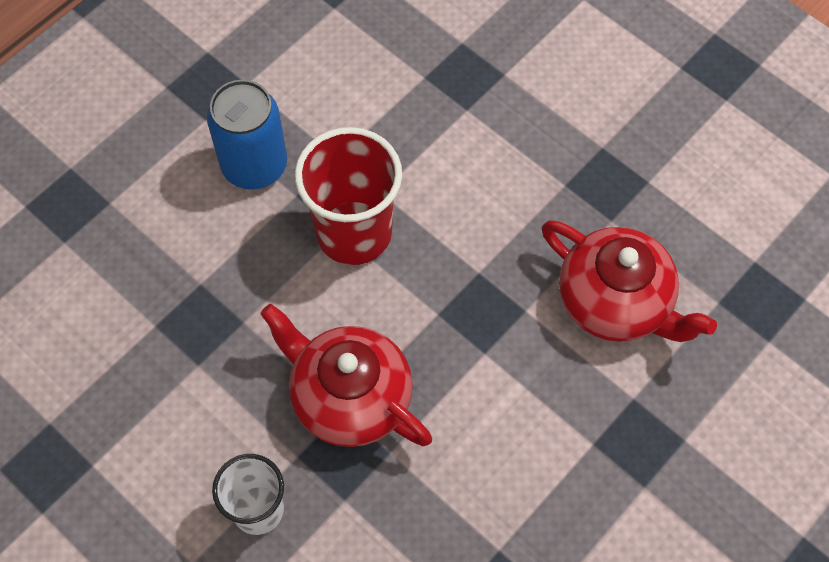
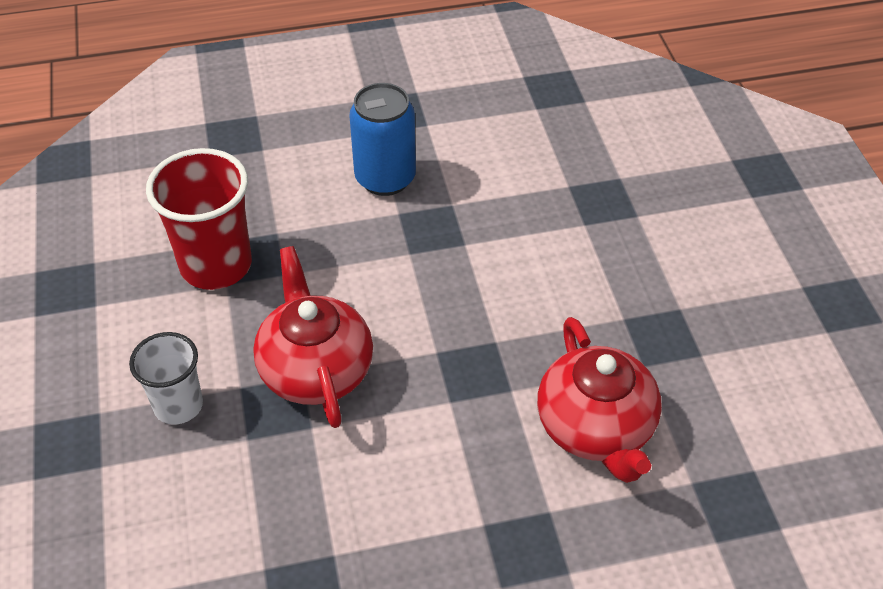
camera: 35 degrees right, 15 degrees down
red cup [295,127,402,265] -> red cup moved to [146,148,252,290]

